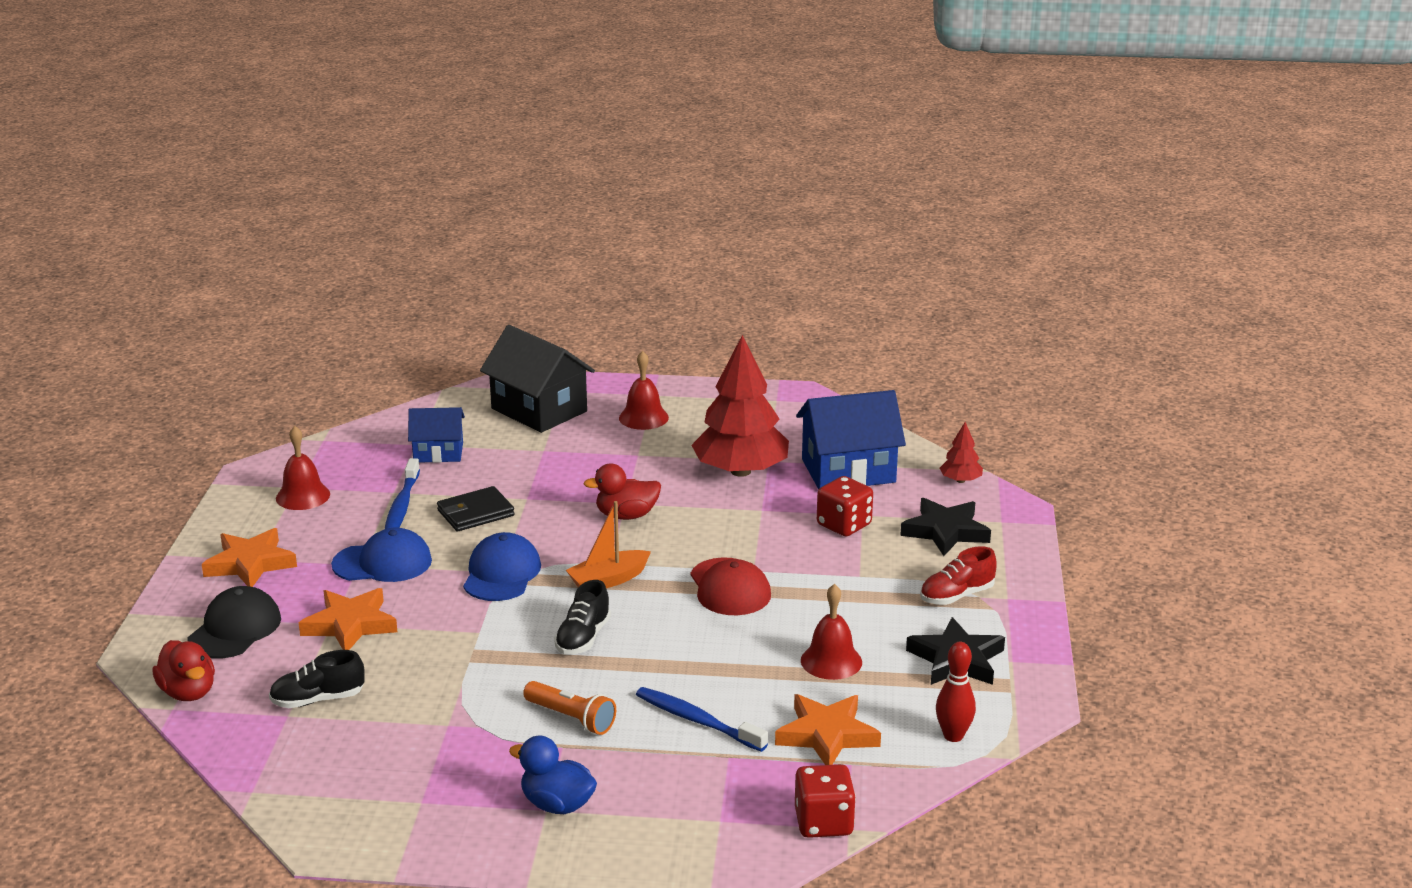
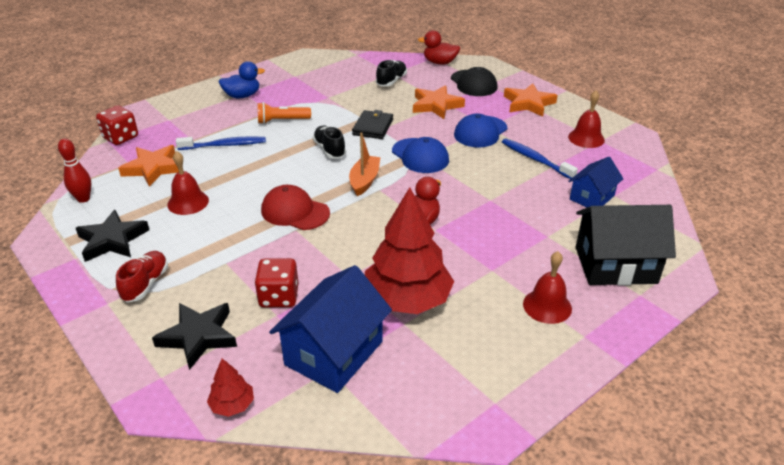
camera: 135 degrees right, 10 degrees up
black wallet [437,486,515,532] -> black wallet moved to [352,110,393,139]

